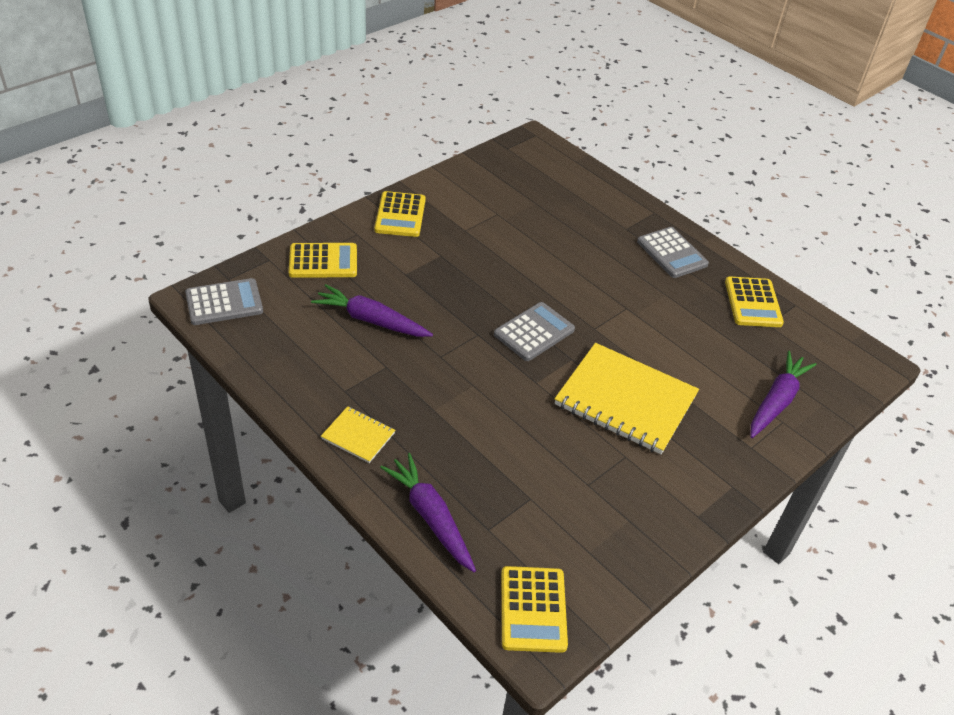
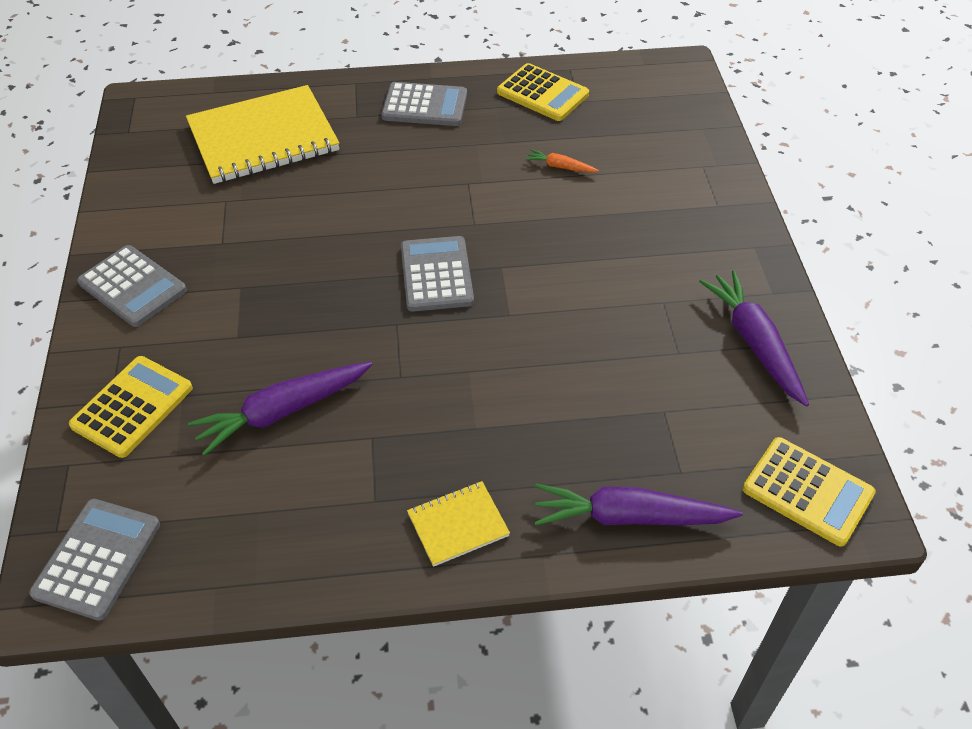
camera: 50 degrees left, 5 degrees up
yellow calculator [374,191,426,237] -> grey calculator [77,245,187,327]
yellow notebook [555,343,699,454] -> yellow notebook moved to [186,85,340,184]
purple carrot [750,351,817,438] -> purple carrot moved to [699,270,809,406]
none -> orange carrot [525,149,599,173]

